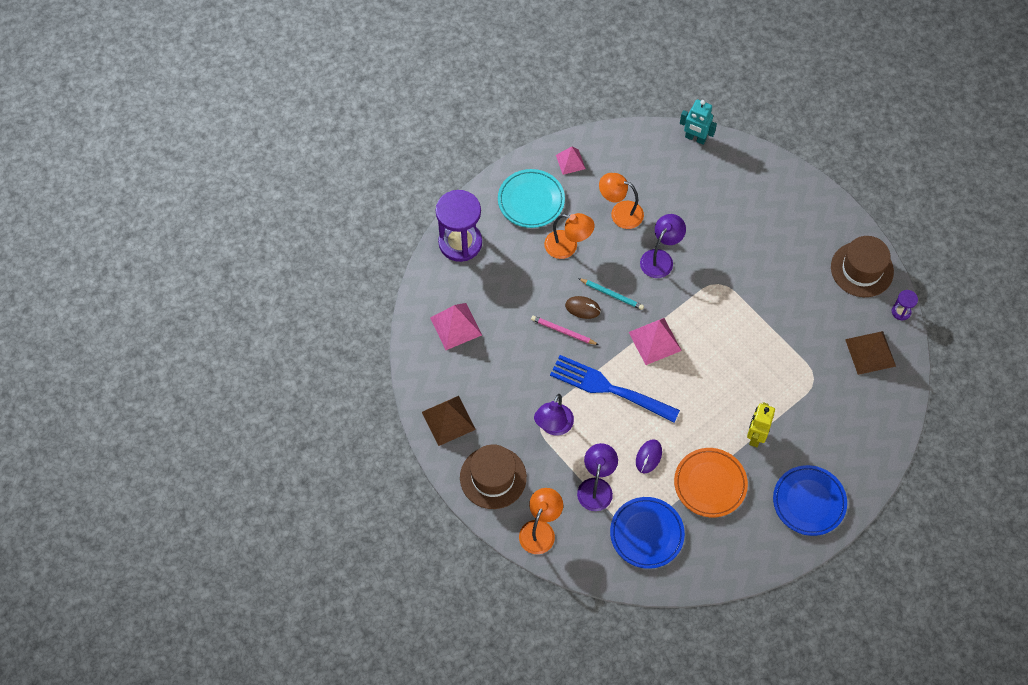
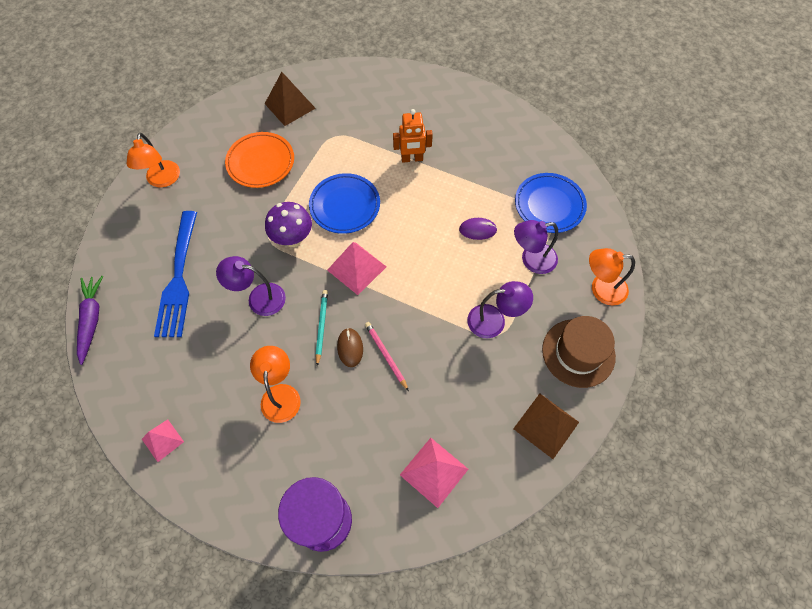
camera: 115 degrees left, 0 degrees up
turquoise plate [498,169,565,228] -> none
pink pencil [531,315,599,345] -> pink pencil turned 150 degrees clockwise [365,322,409,391]
blue fork [550,355,680,423] -> blue fork moved to [154,211,197,337]
orange lamp [599,173,644,229] -> orange lamp moved to [127,133,180,187]
orange plate [674,448,748,517] -> orange plate moved to [225,132,294,188]
turquoise robot [680,99,717,145] -> purple carrot [77,276,103,365]
yellow robot [747,402,775,447] -> orange robot [393,109,433,163]
blue plate [773,465,847,536] -> blue plate moved to [309,173,380,234]
brown hat [831,236,894,297] -> none
purple hourglass [892,290,918,320] -> none
none -> purple mushroom [265,202,312,247]

